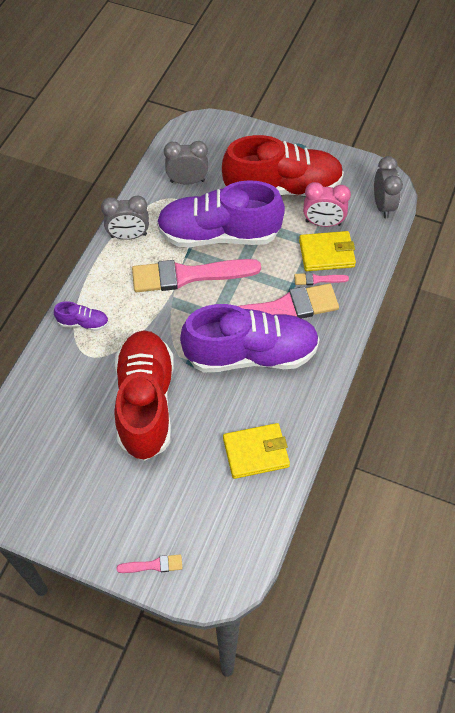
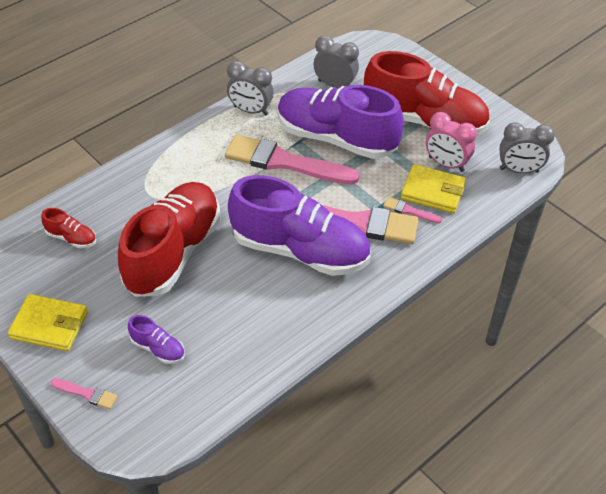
camera: 25 degrees right, 10 degrees down
purple shoe [54,301,109,331] -> purple shoe moved to [128,315,185,364]
yellow wallet [223,423,290,479] -> yellow wallet moved to [8,294,88,351]
grey clock [374,156,403,218] -> grey clock turned 75 degrees clockwise [499,122,555,173]
none -> red shoe [41,208,96,248]

